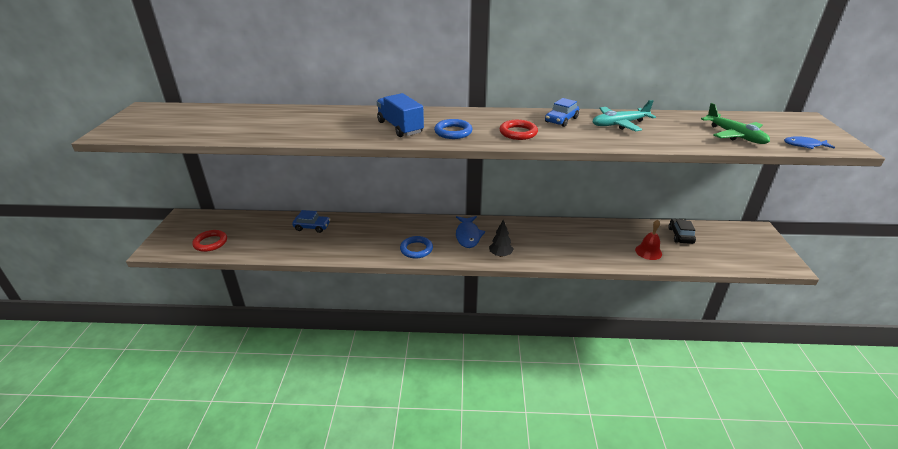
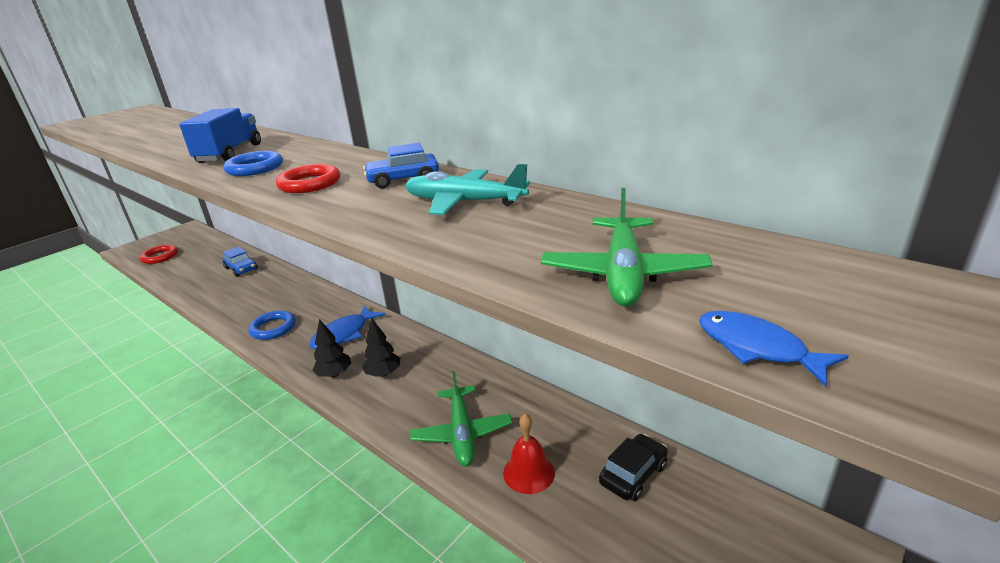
camera: 40 degrees right, 5 degrees down
none -> black tree [362,318,400,377]
none -> green plane [410,371,512,466]

